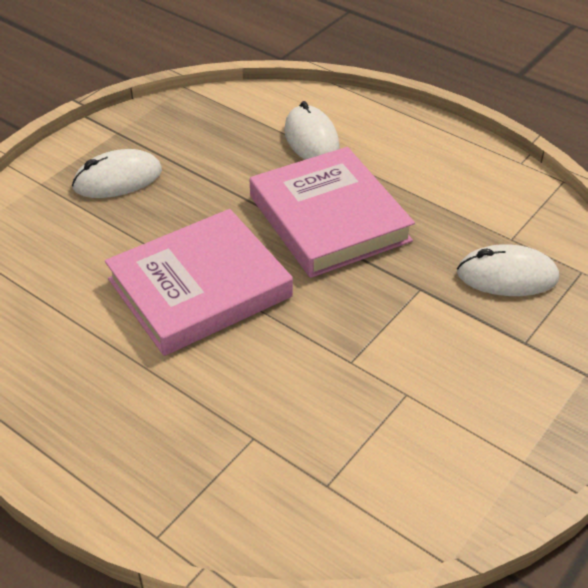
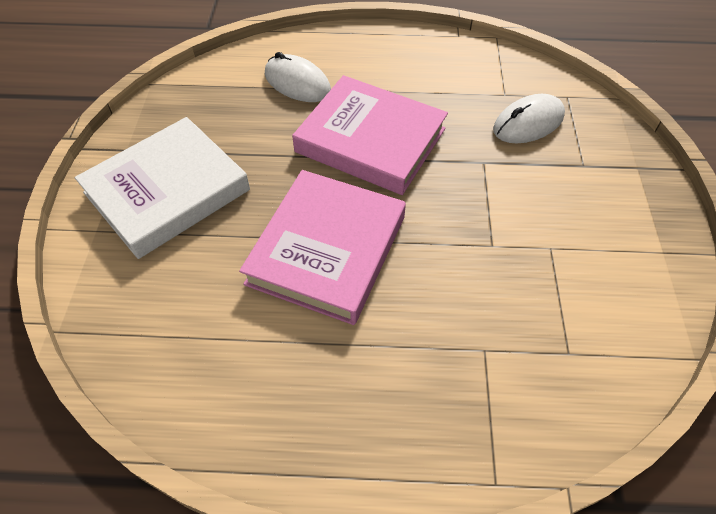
camera: 35 degrees left, 10 degrees up
white mouse [72,149,162,198] -> white book [75,117,250,259]

